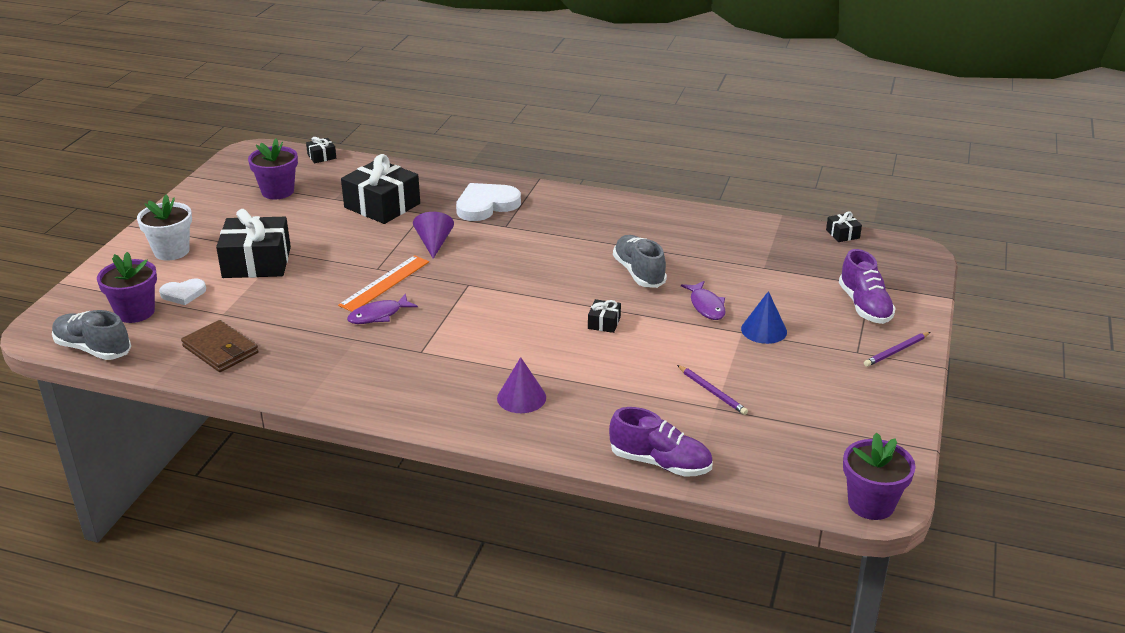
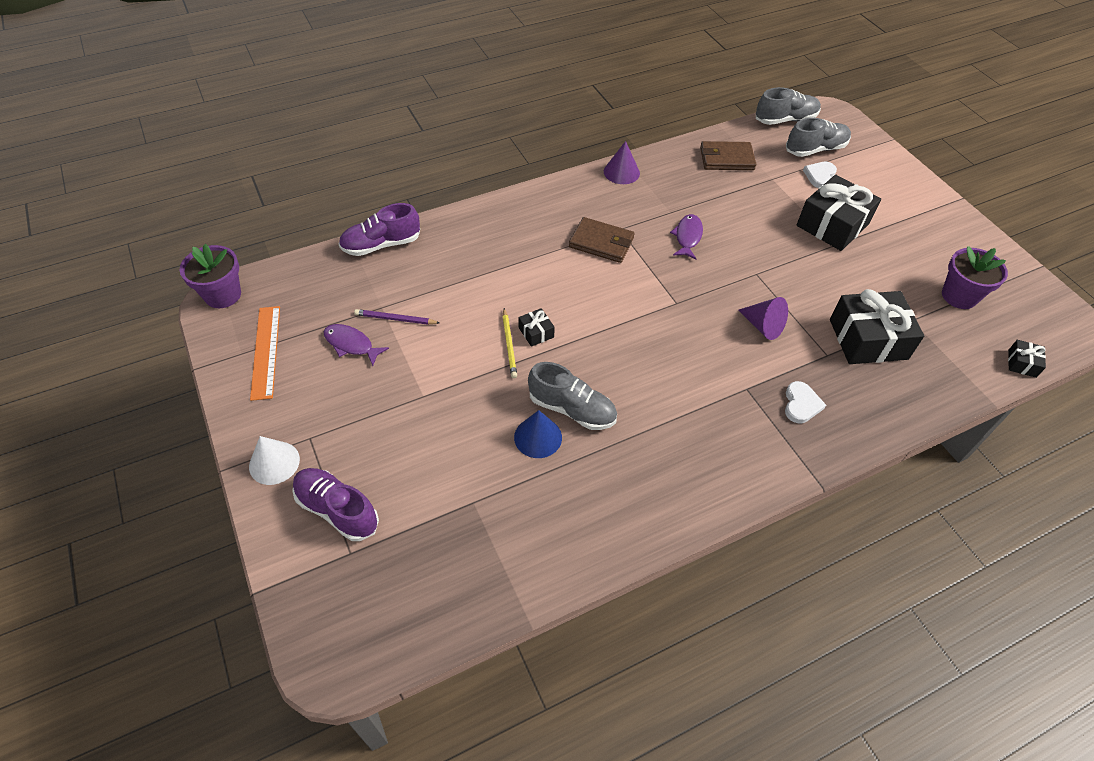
camera: 135 degrees right, 20 degrees up
purple flower pot [97,252,157,323] -> grey shoe [786,118,851,157]
white flower pot [137,194,192,260] -> none
orange ruler [338,255,429,312] -> orange ruler moved to [250,306,280,401]
white heart [456,183,521,221] -> white heart [785,381,826,423], size x0.58
purple cone [497,357,546,413] -> purple cone moved to [604,141,640,184]
purple fish [681,281,725,320] -> purple fish moved to [324,324,389,366]
blue cone [741,291,787,344] -> blue cone moved to [514,410,562,458]
black gift [826,211,862,242] -> none
purple pencil [864,332,930,367] -> white cone [249,436,300,485]
none -> yellow pencil [502,308,517,378]
none -> brown wallet [569,217,635,263]

